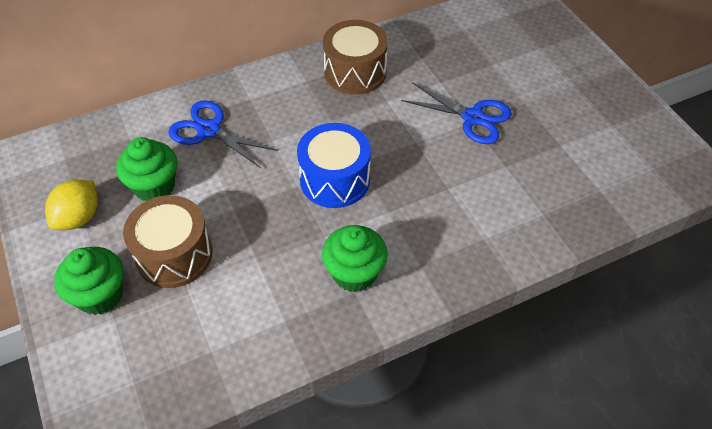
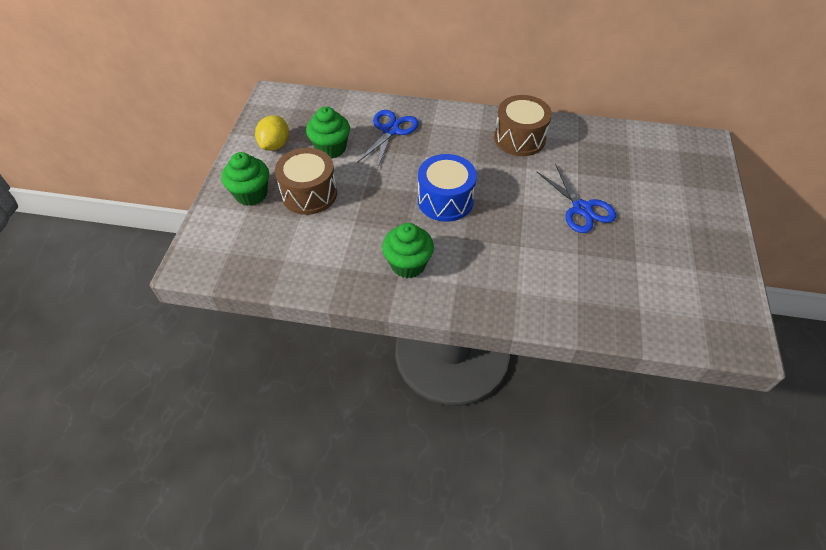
camera: 35 degrees right, 0 degrees up
yellow lemon [45,180,98,230] -> yellow lemon turned 45 degrees counterclockwise [255,115,289,151]
blue scissors [168,101,278,168] -> blue scissors turned 45 degrees clockwise [357,110,419,169]

